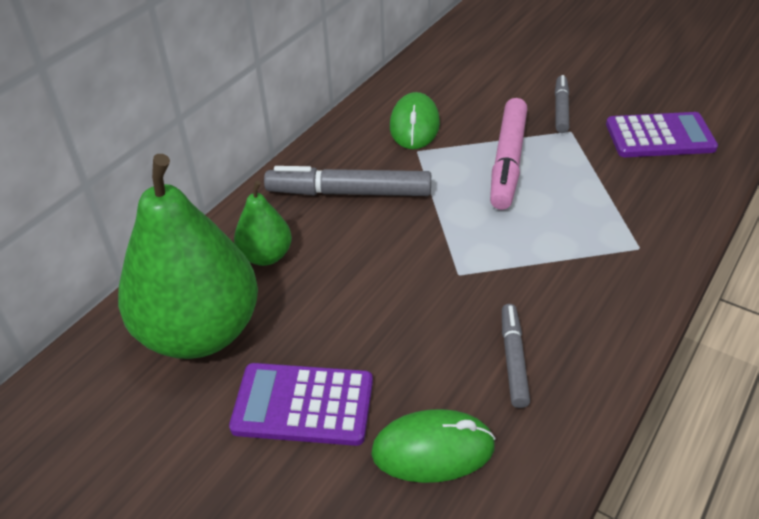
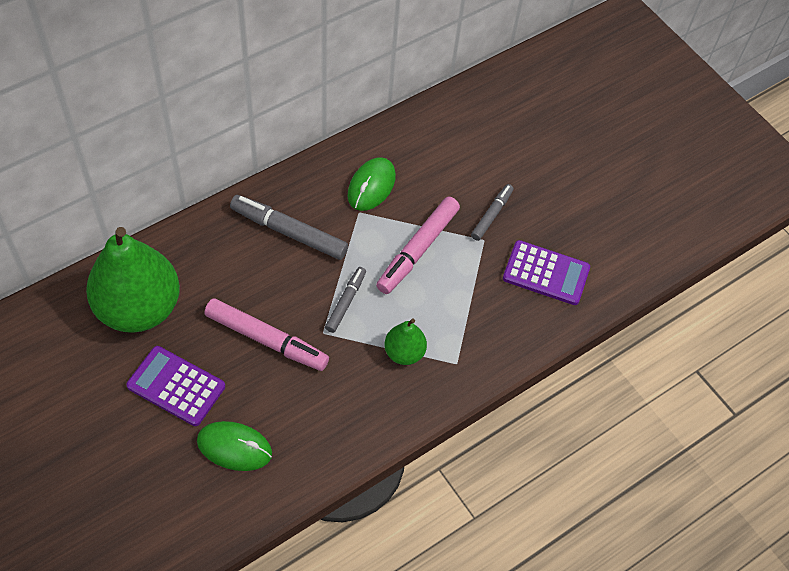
camera: 15 degrees right, 15 degrees up
green pear [234,180,292,266] -> green pear moved to [384,319,427,365]
grey marker [502,304,530,408] -> grey marker moved to [325,267,366,333]
none -> pink marker [204,298,329,371]

